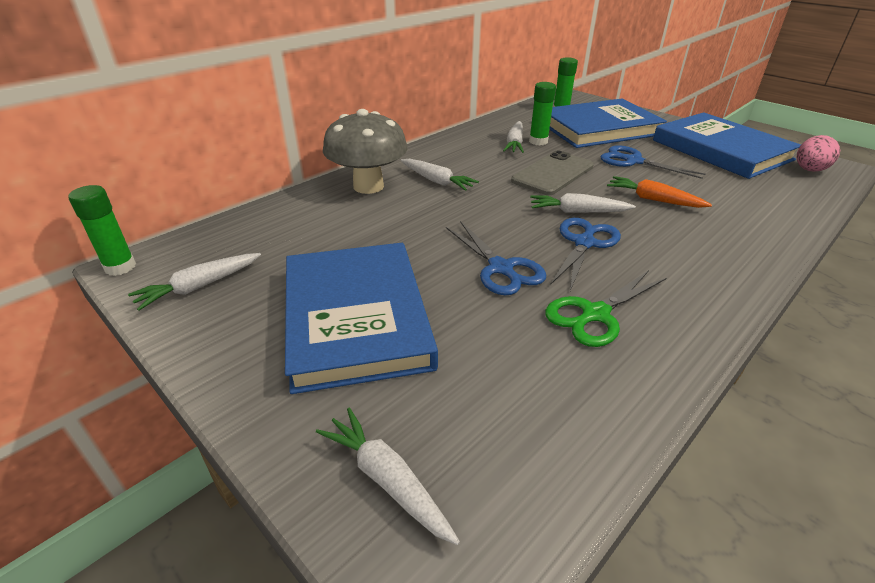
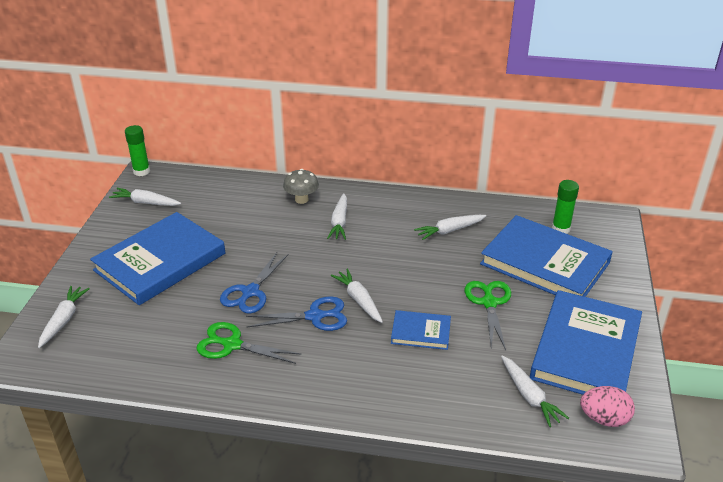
camera: 55 degrees right, 0 degrees up
grey mushroom [323,109,408,194] -> grey mushroom [283,169,319,204], size x0.56
grey phone [511,151,594,195] -> none
green glue stick [529,82,556,145] -> none
blue scissors [601,145,706,179] -> green scissors [465,281,511,350]
orange carrot [607,176,712,208] -> blue book [391,310,451,350]
none -> white carrot [501,355,569,427]

